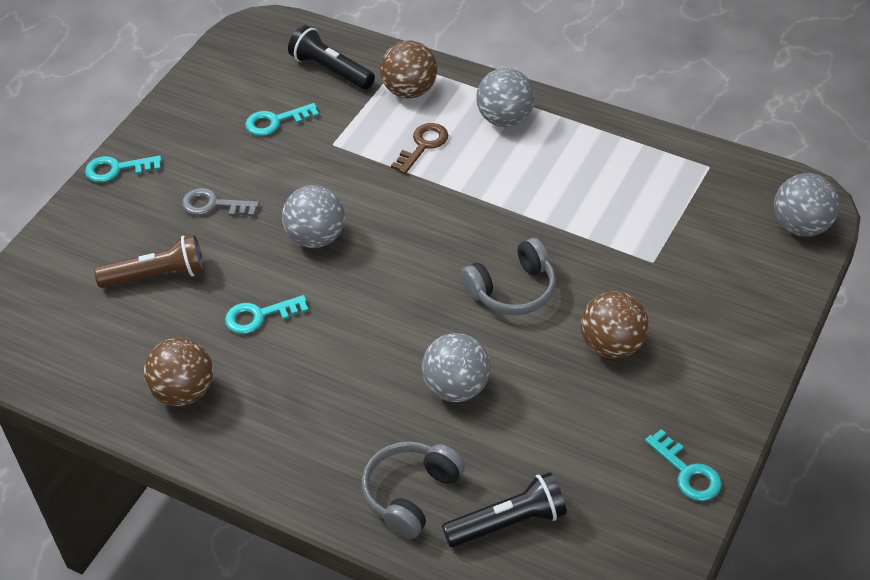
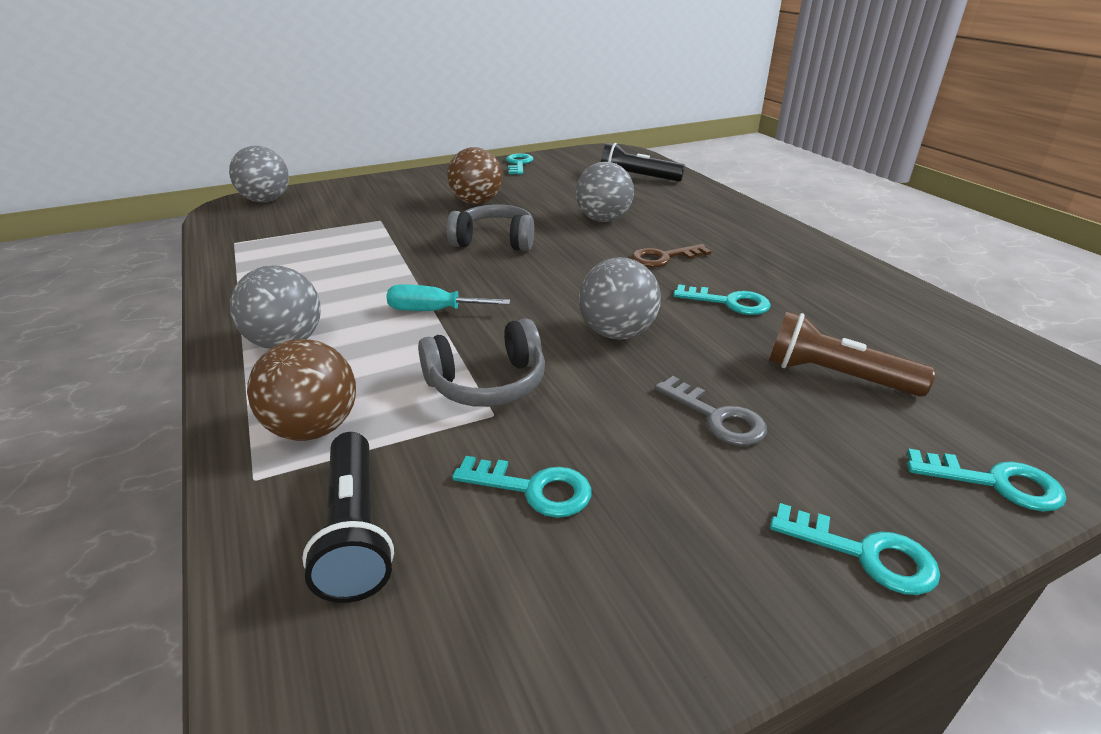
camera: 145 degrees left, 15 degrees down
brown ball [143,338,213,406] -> none
grey headphones [361,441,465,539] -> grey headphones moved to [418,318,545,407]
brown key [391,123,448,174] -> brown key moved to [631,244,711,267]
none -> turquoise screwdriver [386,285,510,311]
none -> turquoise key [907,449,1066,512]

